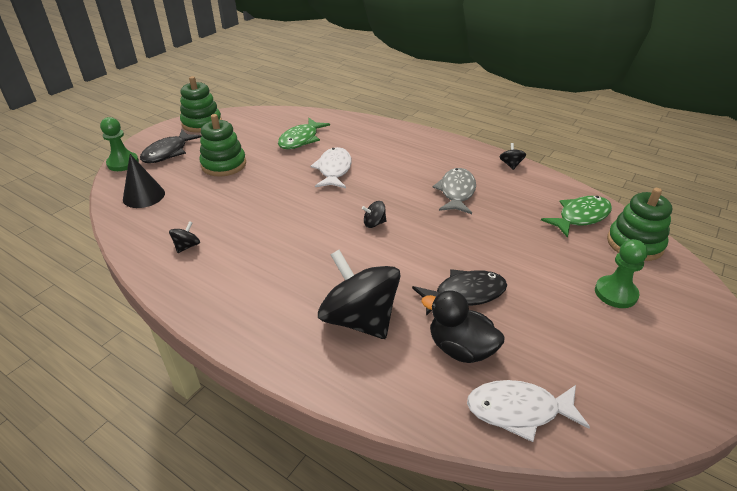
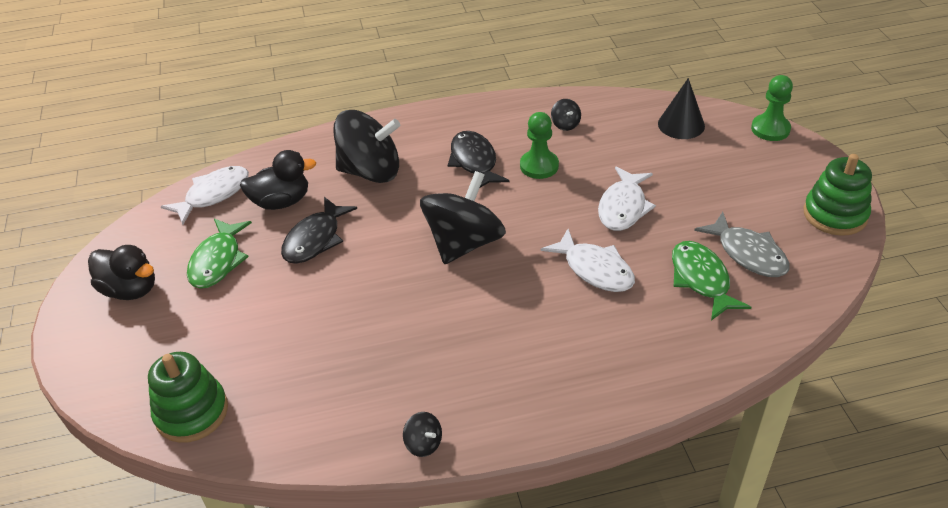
camera: 135 degrees right, 5 degrees up
black fish [140,129,202,163] -> black fish moved to [448,131,509,188]
green stacking toy [199,114,246,177] -> none
black spinning top [362,201,387,228] -> black spinning top [420,171,506,264], size x2.49
grey fish [432,168,476,214] -> grey fish moved to [694,212,790,277]
green fish [541,196,612,238] -> green fish moved to [187,218,252,289]
green pawn [595,239,648,308] -> green pawn moved to [520,112,559,179]
none -> black duck [88,245,155,300]
none -> white fish [598,166,656,231]

